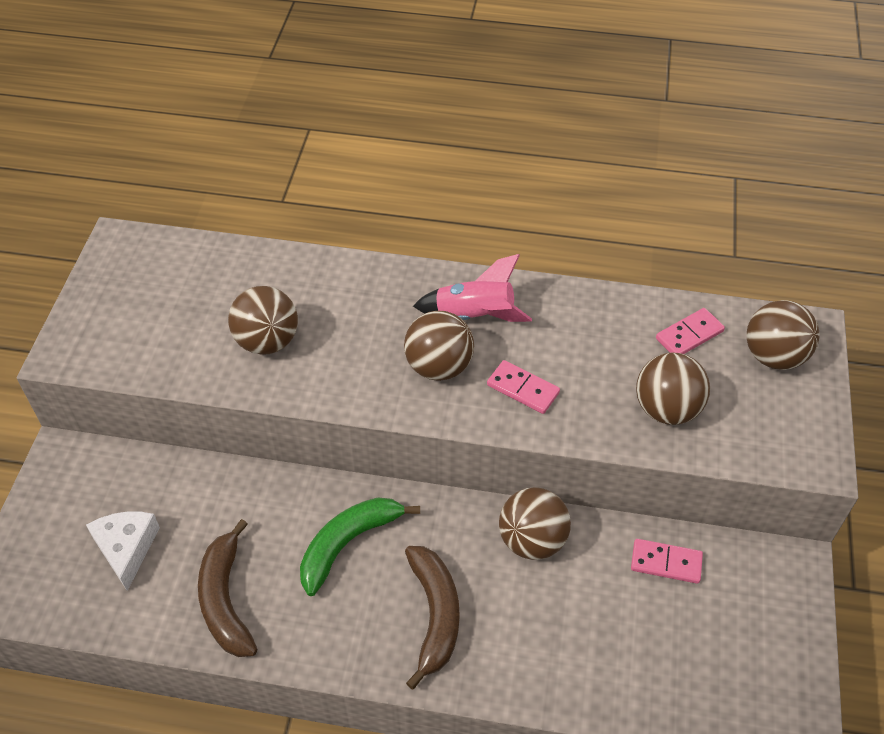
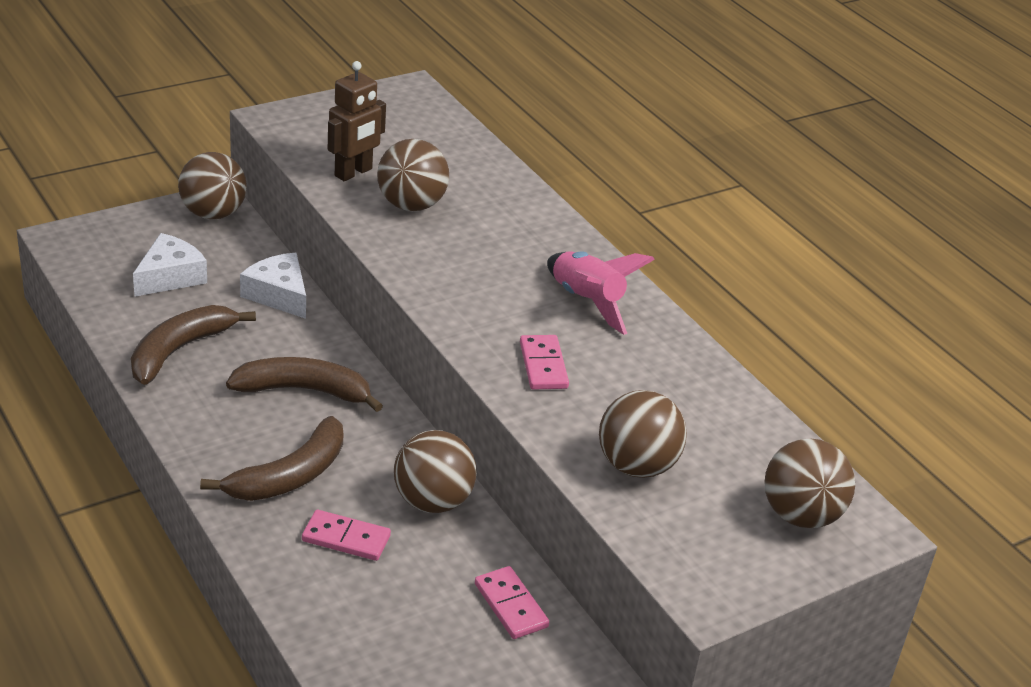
camera: 45 degrees right, 15 degrees down
green banana [300,497,420,596] -> brown banana [226,357,383,412]
brown ball [404,311,474,381] -> brown ball moved to [178,152,247,219]
pink domino [656,308,725,354] -> pink domino moved to [302,510,391,561]
none -> white cheese [240,253,306,319]
none -> brown robot [328,61,386,181]

